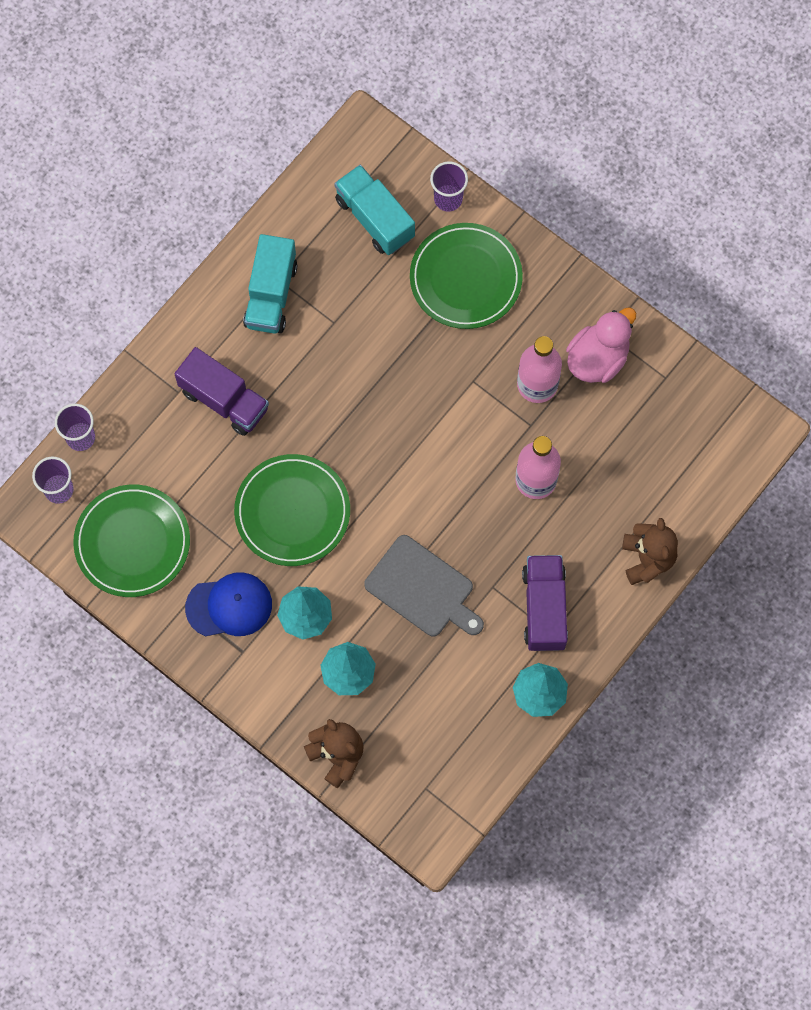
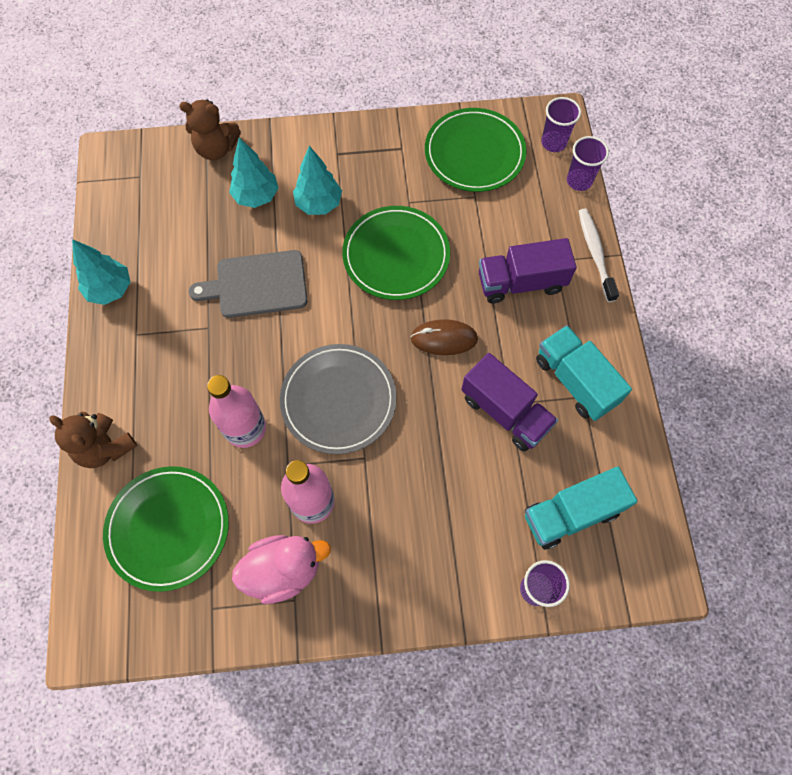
camera: 135 degrees right, 5 degrees down
blue cap [185,572,272,636] -> none
turquoise truck [334,165,415,255] -> turquoise truck turned 150 degrees clockwise [525,467,638,550]
green plate [410,223,523,329] -> green plate moved to [103,466,229,592]
purple truck [522,555,568,651] -> purple truck moved to [461,353,558,452]
pink duck [566,307,636,383] -> pink duck turned 105 degrees counterclockwise [232,535,331,604]
none -> grey plate [280,344,397,454]
none -> brown mouse [410,319,478,355]
none -> white toothbrush [579,208,619,302]

